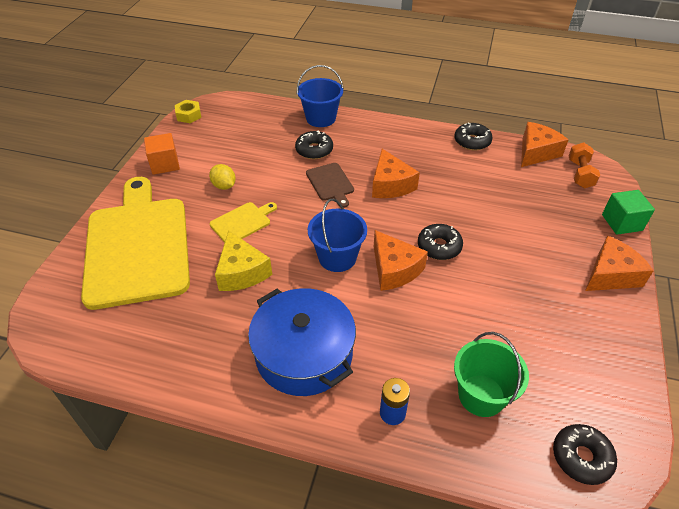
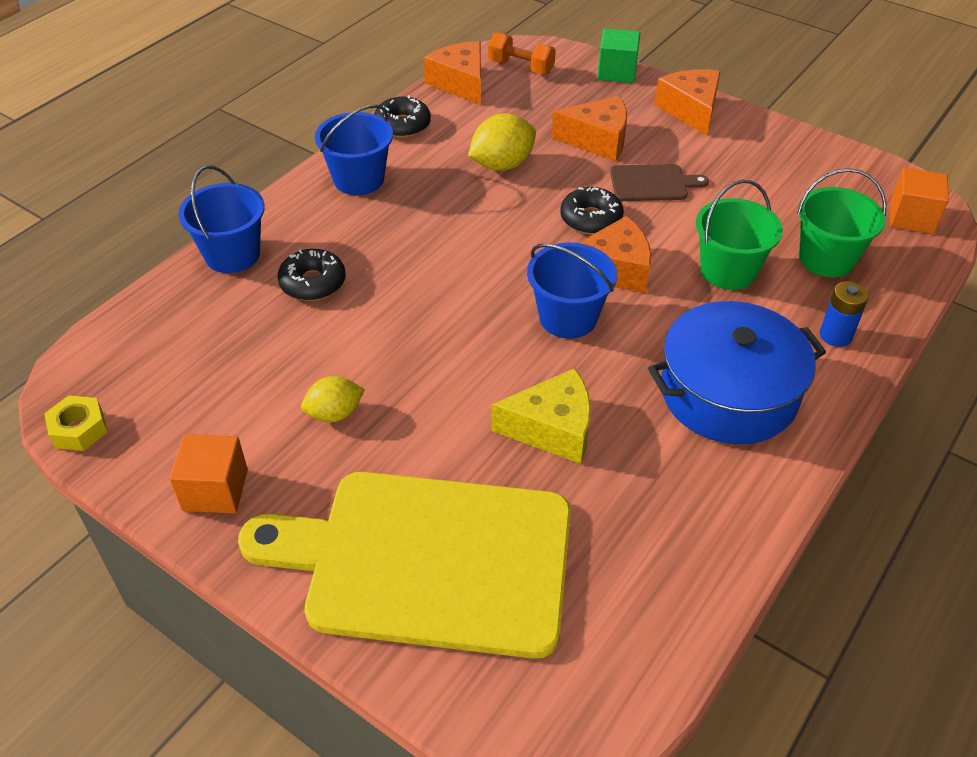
camera: 70 degrees left, 0 degrees up
yellow cutting board [210,202,277,243] -> none
brown cutting board [306,163,354,208] -> brown cutting board moved to [610,164,709,201]
orange cheese [372,149,420,198] -> orange cheese moved to [552,96,627,161]
black donut [553,424,617,485] -> orange cube [890,168,949,234]
none -> blue bucket [315,105,393,195]
none -> yellow lemon [468,114,536,171]
none -> green bucket [696,179,783,290]

